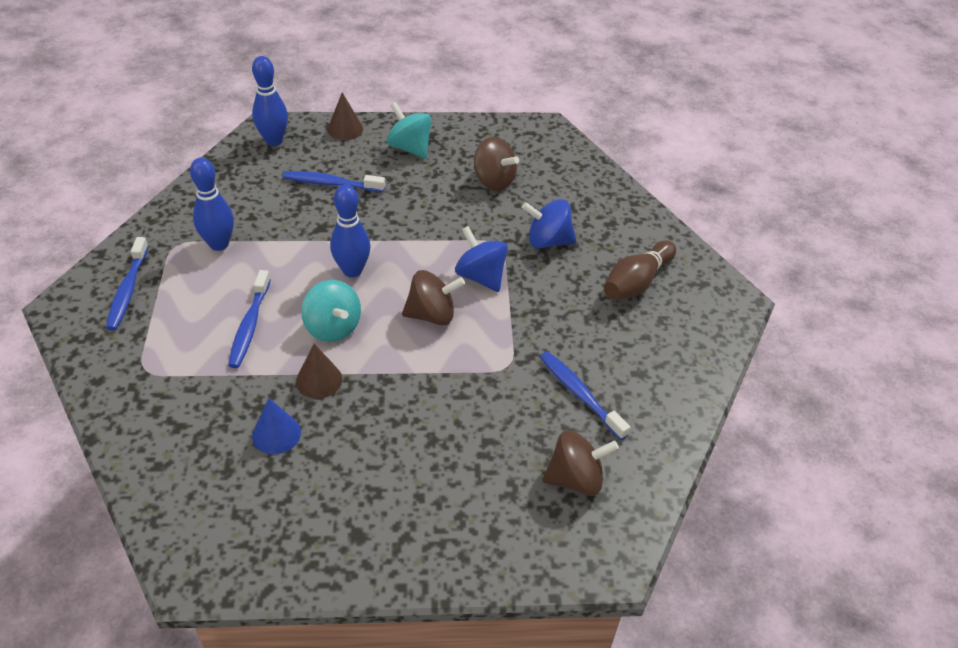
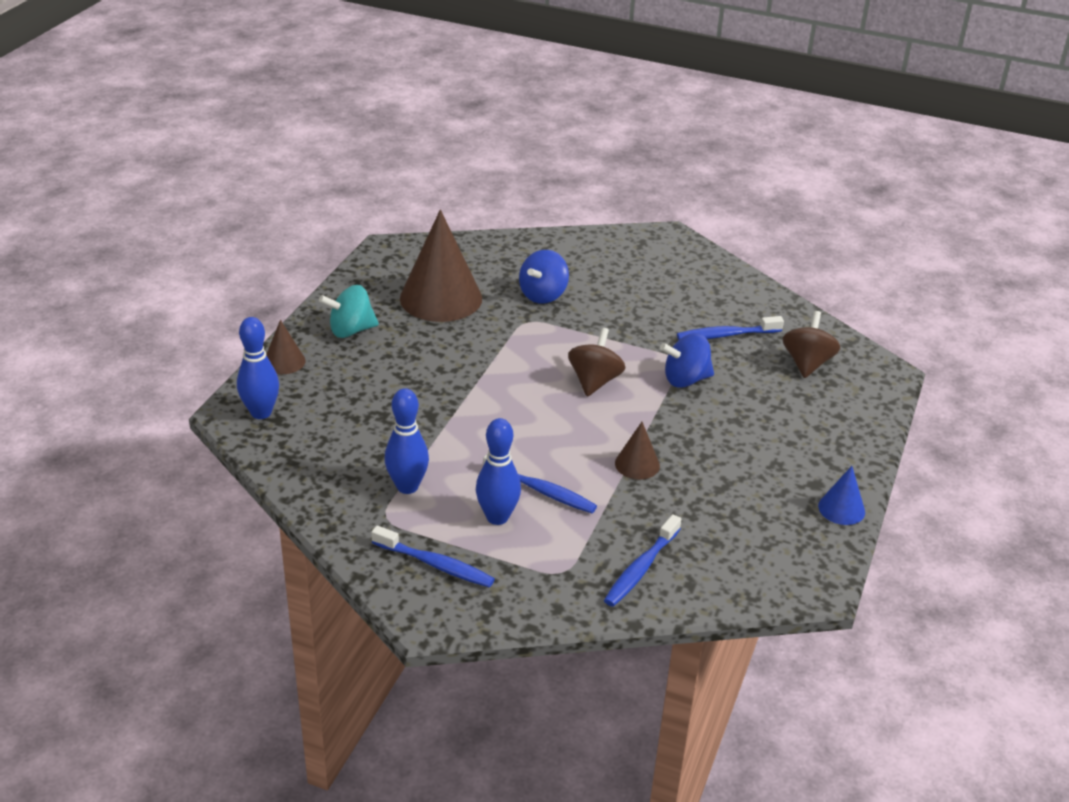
camera: 65 degrees left, 10 degrees down
blue cone [252,398,301,454] -> blue cone moved to [818,466,865,525]
blue toothbrush [283,171,385,192] -> blue toothbrush moved to [604,514,681,607]
turquoise spinning top [301,280,361,342] -> none
blue bowling pin [330,184,371,277] -> blue bowling pin moved to [476,418,521,525]
blue spinning top [455,226,508,292] -> blue spinning top moved to [660,333,714,388]
brown spinning top [474,137,519,191] -> brown cone [400,210,482,322]
brown bowling pin [604,240,676,300] -> none

